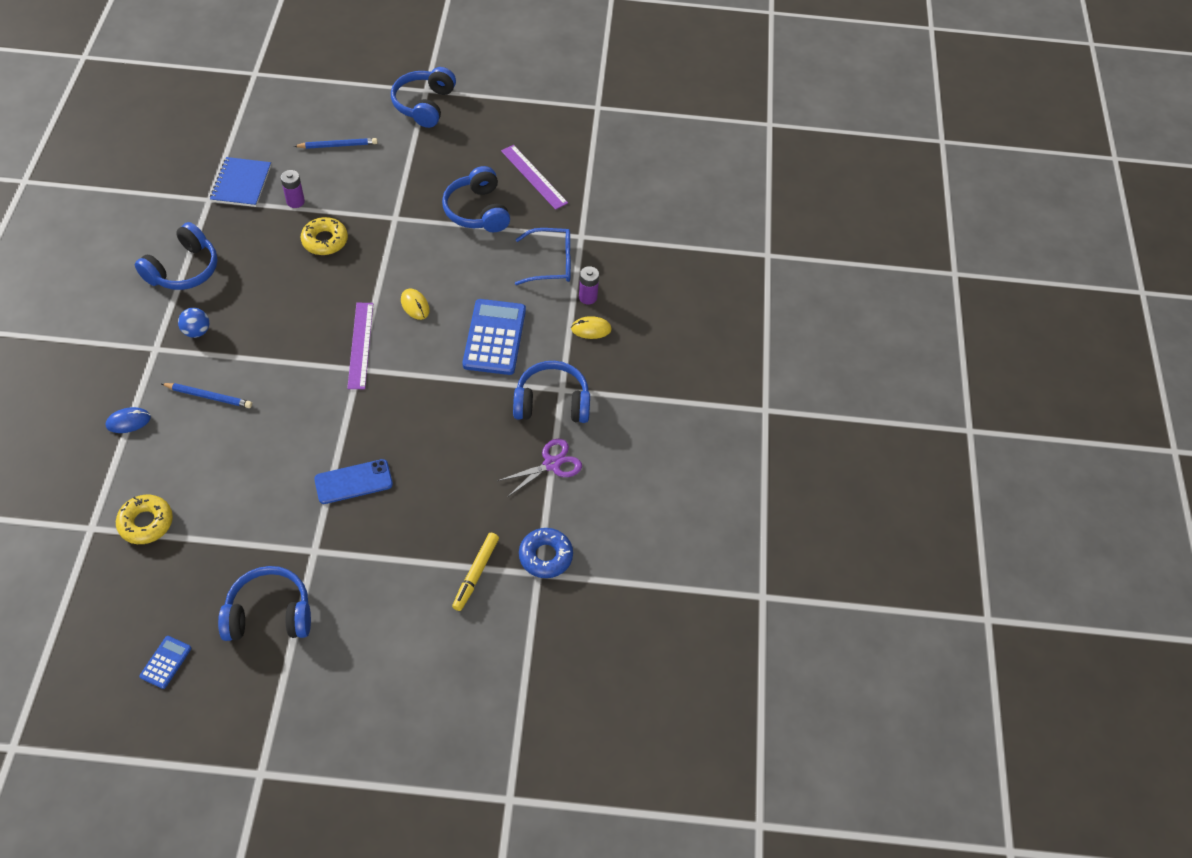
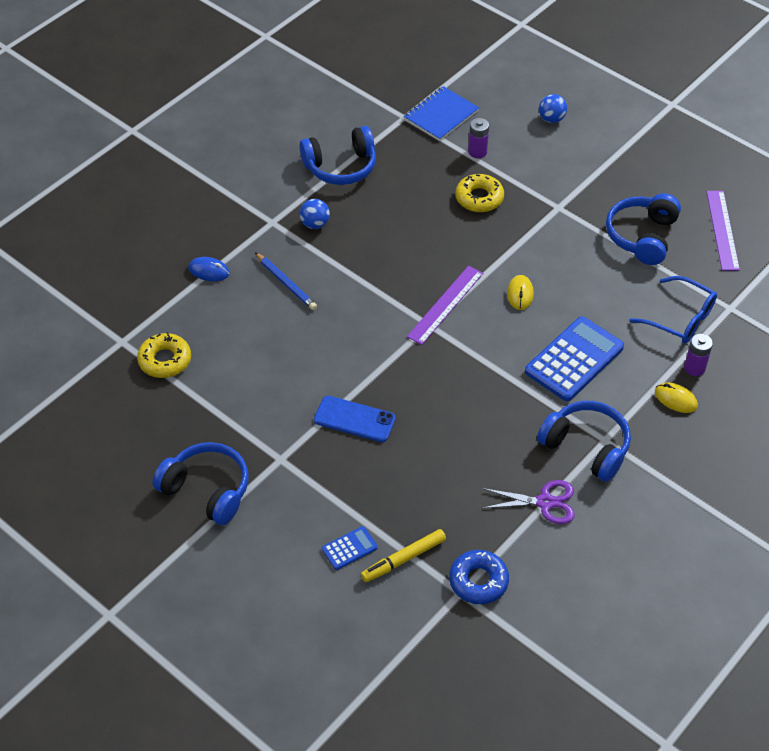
camera: 40 degrees right, 5 degrees down
blue calculator [139,636,191,689] -> blue calculator moved to [322,526,378,570]
blue pencil [294,138,378,149] -> blue ball [539,94,567,123]
blue headphones [391,67,456,128] -> none

